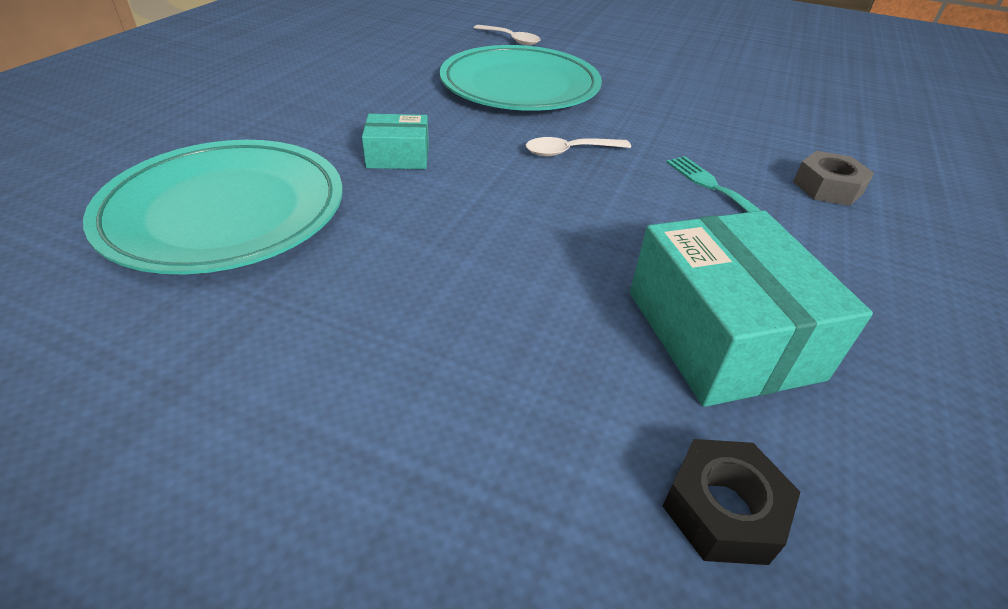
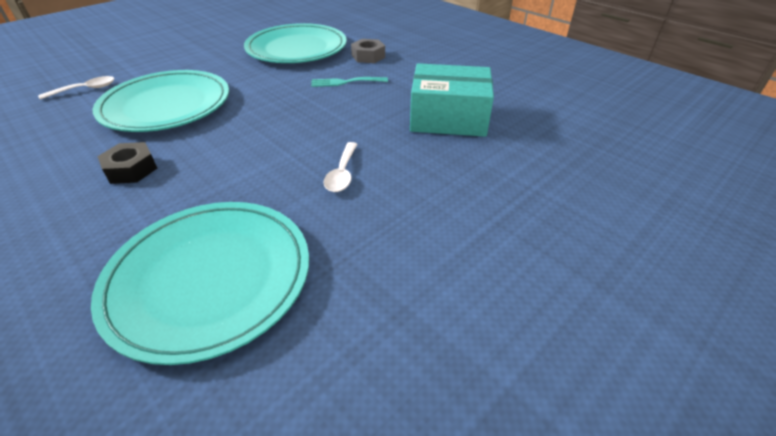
camera: 65 degrees left, 0 degrees up
turquoise box [362,114,429,169] -> none
white spoon [526,137,631,156] -> white spoon moved to [323,142,358,192]
black nut [663,439,800,565] -> black nut moved to [97,142,157,184]
none -> turquoise plate [244,23,347,63]

